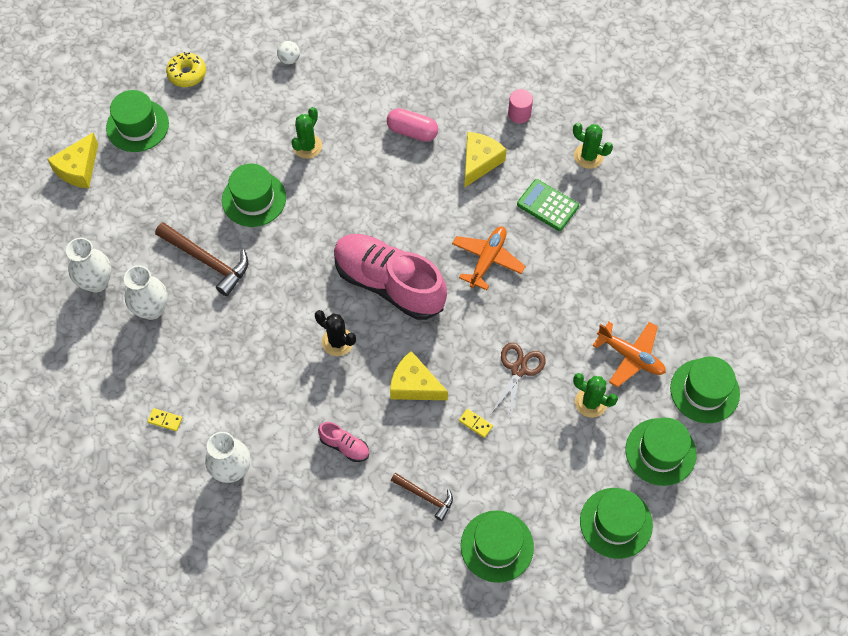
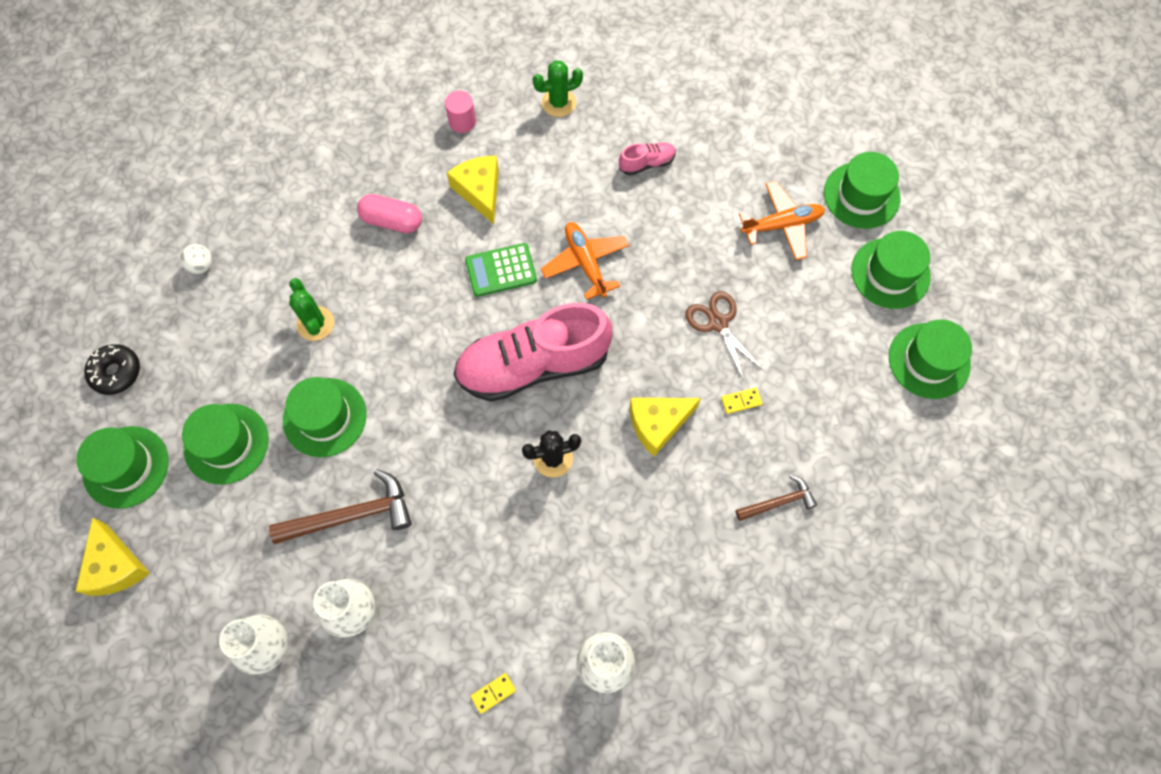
camera: 50 degrees left, 5 degrees up
yellow donut [166,52,206,87] -> black donut [84,344,140,395]
pink shoe [318,422,369,462] -> pink shoe moved to [619,142,676,175]
pink capsule [387,108,438,142] -> pink capsule turned 45 degrees clockwise [357,194,422,233]
green hat [461,510,534,583] -> green hat moved to [182,404,269,485]
green calculator [517,179,579,231] -> green calculator moved to [465,243,537,297]
green cactus [573,373,618,418] -> none

